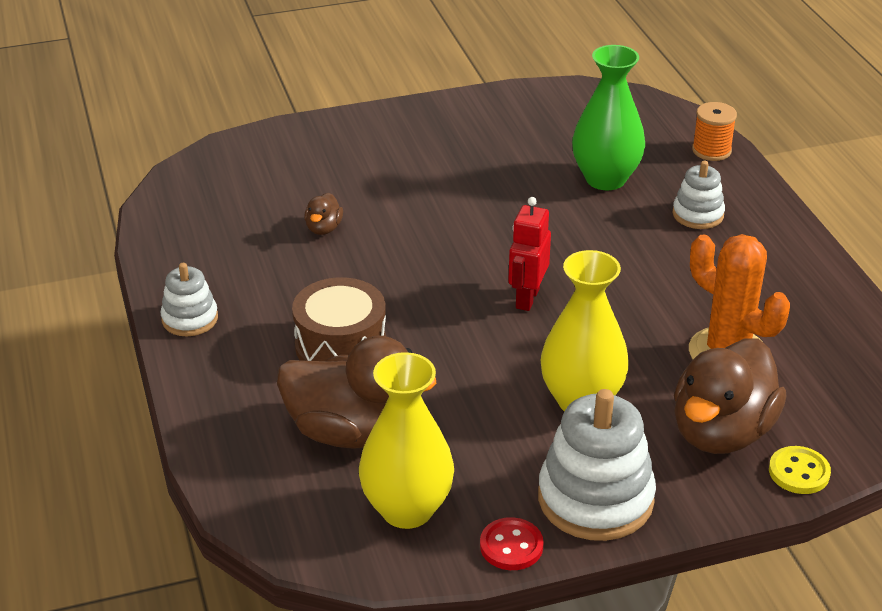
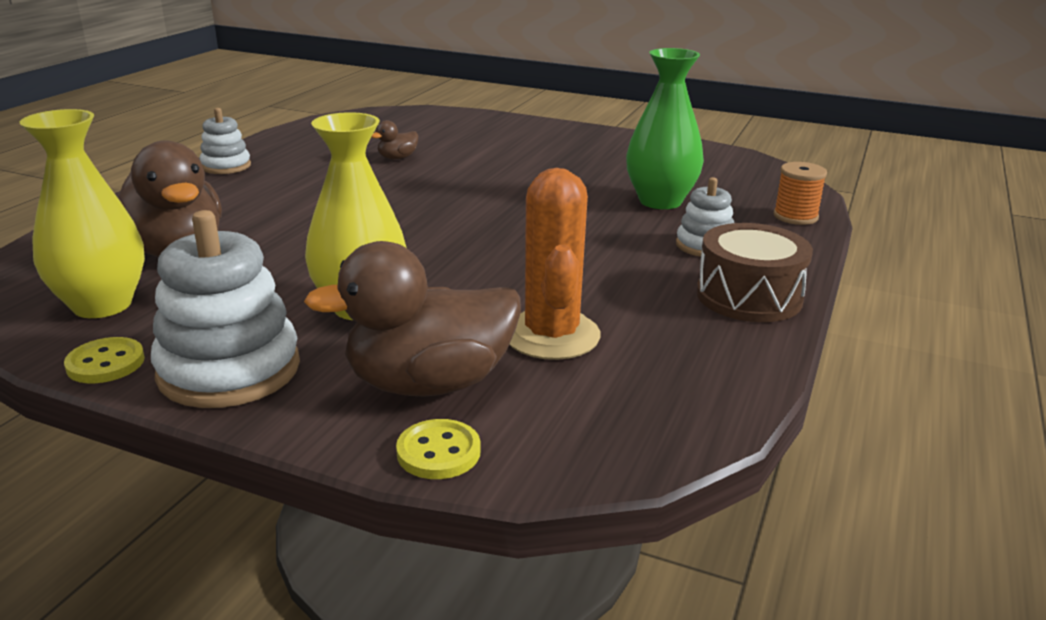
camera: 40 degrees right, 10 degrees down
brown drum [292,277,386,361] -> brown drum moved to [697,223,813,322]
red button [480,517,544,570] -> yellow button [64,337,145,383]
red robot [508,197,551,311] -> none

